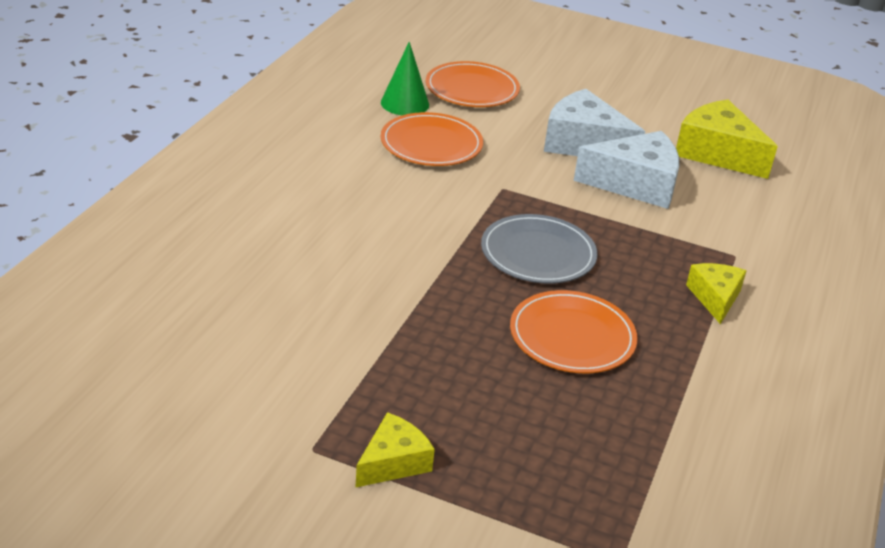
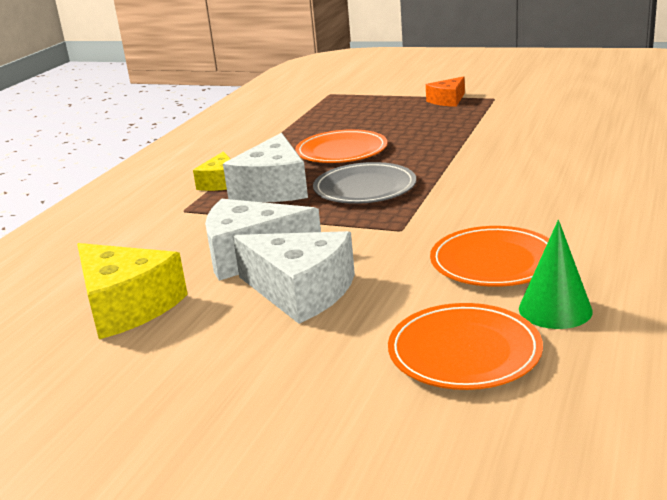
camera: 175 degrees left, 10 degrees down
yellow cheese [355,412,435,488] -> orange cheese [426,76,465,107]
none -> white cheese [223,133,308,202]

